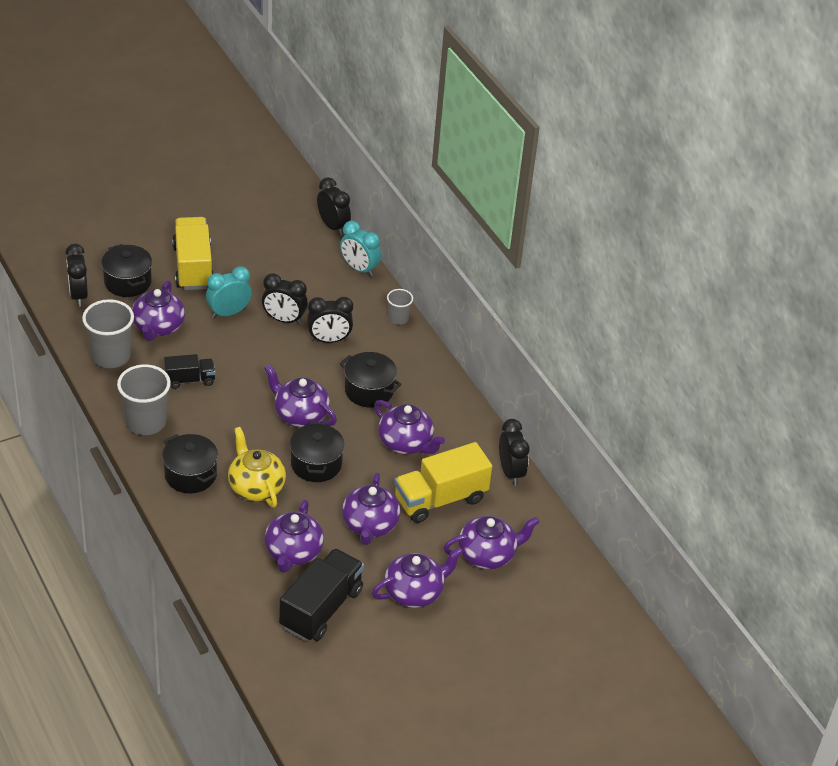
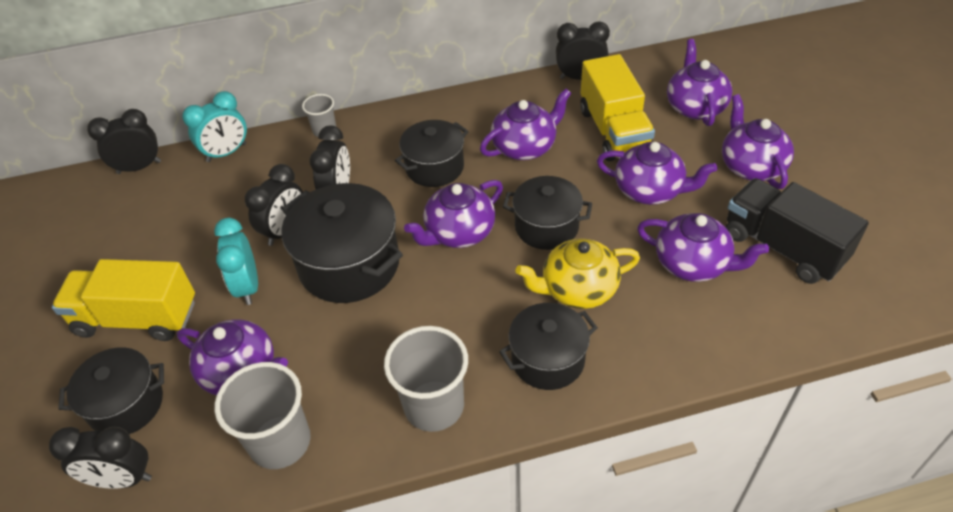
camera: 70 degrees left, 5 degrees up
black truck [164,354,215,389] -> none
none -> black pot [282,183,403,303]

